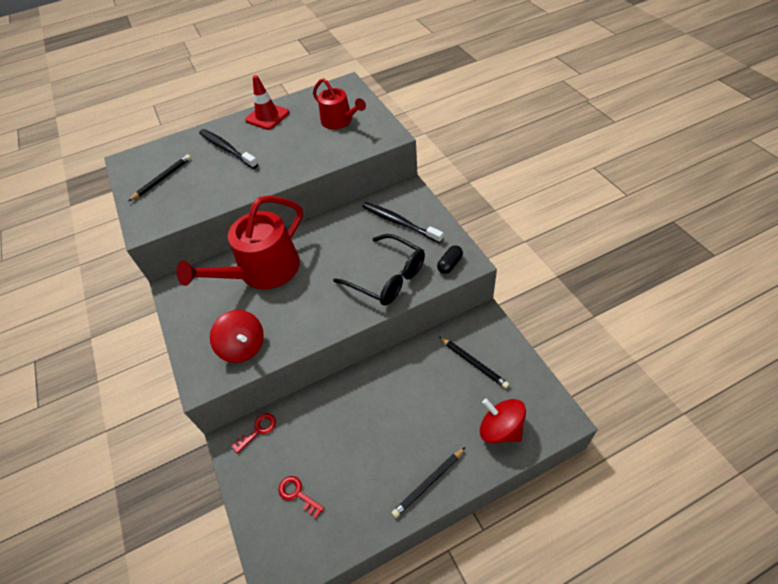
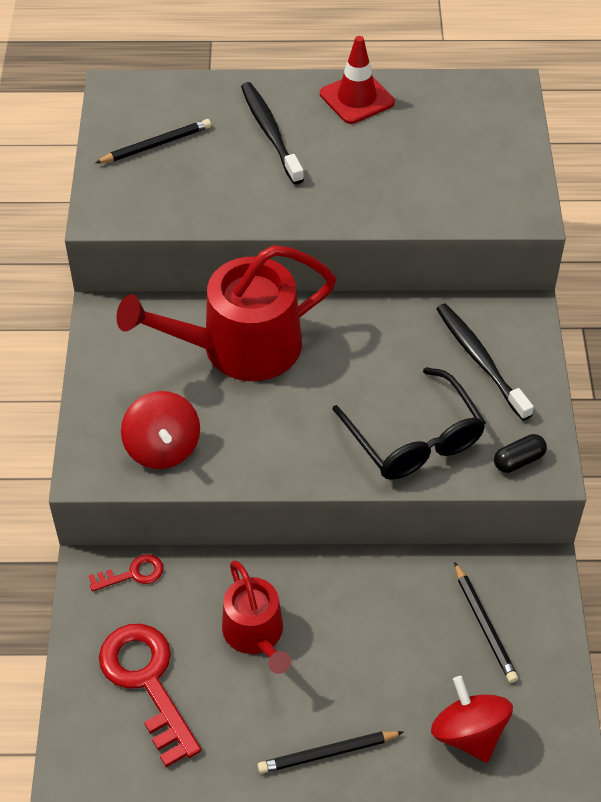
camera: 20 degrees right, 0 degrees up
red key [278,476,324,519] -> red key [99,624,201,767], size x2.02
red watering can [313,78,366,129] -> red watering can moved to [222,560,291,674]

